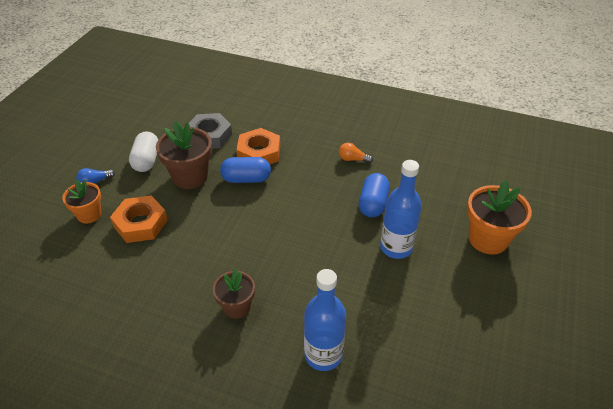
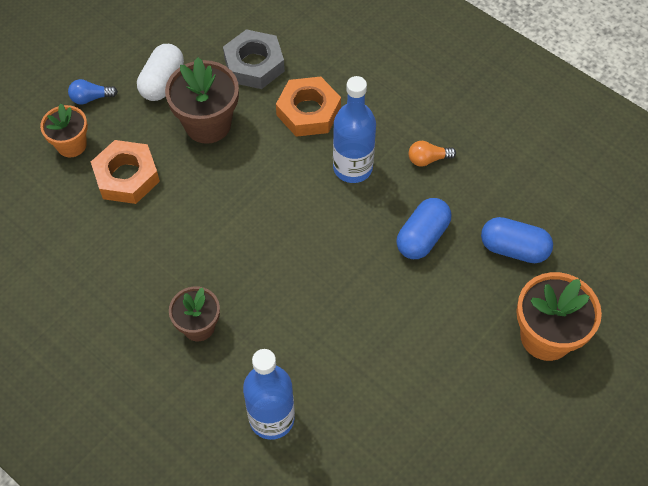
camera: 20 degrees right, 15 degrees up
blue capsule [220,157,271,183] -> blue capsule moved to [481,217,553,263]
orange light bulb [339,143,373,163] -> orange light bulb turned 45 degrees counterclockwise [409,141,456,166]
blue bottle [380,160,422,259] -> blue bottle moved to [333,76,376,183]

